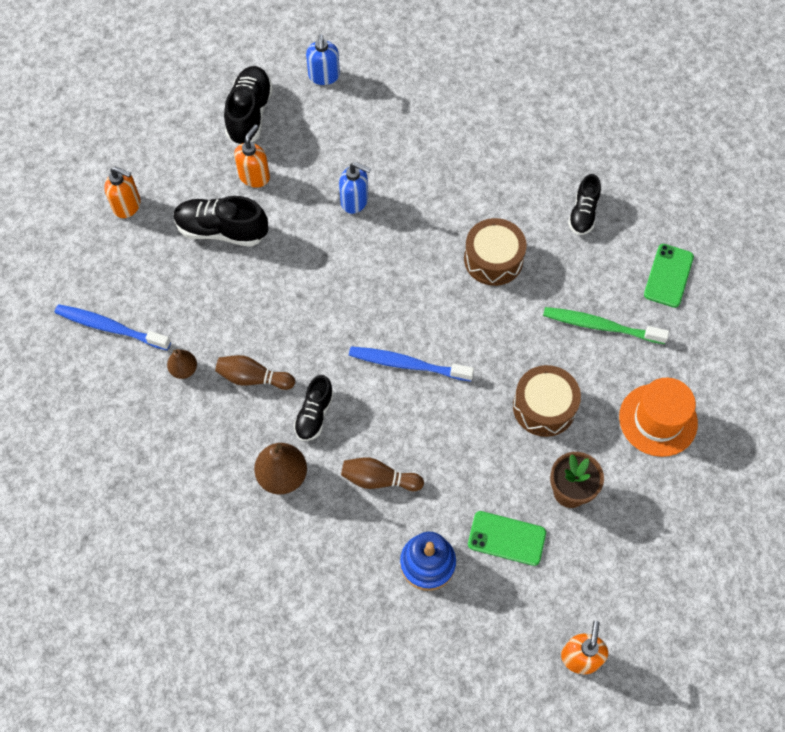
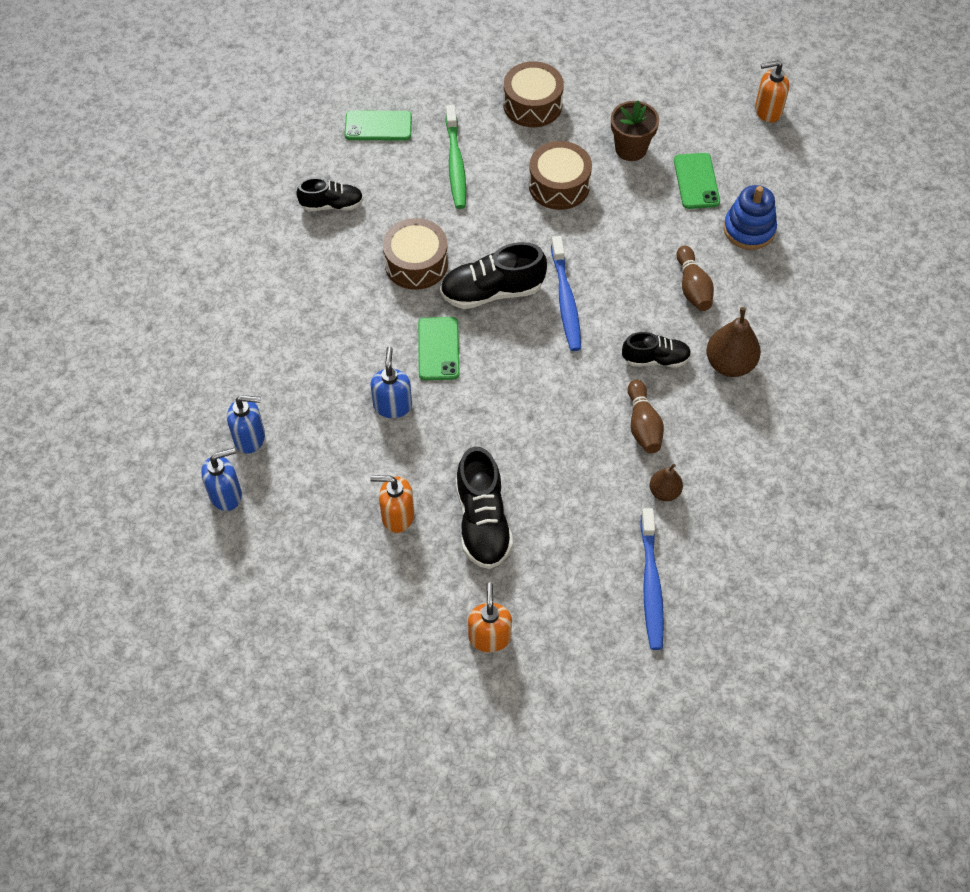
camera: 110 degrees left, 5 degrees down
black shoe [224,66,273,145] -> black shoe moved to [440,242,547,309]
orange hat [619,378,698,457] -> brown drum [503,61,564,127]
none -> blue soap dispenser [227,395,265,454]
none -> green phone [418,317,460,380]

